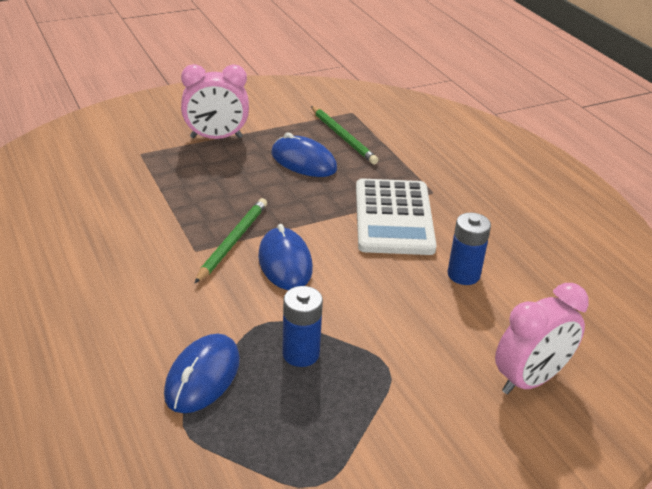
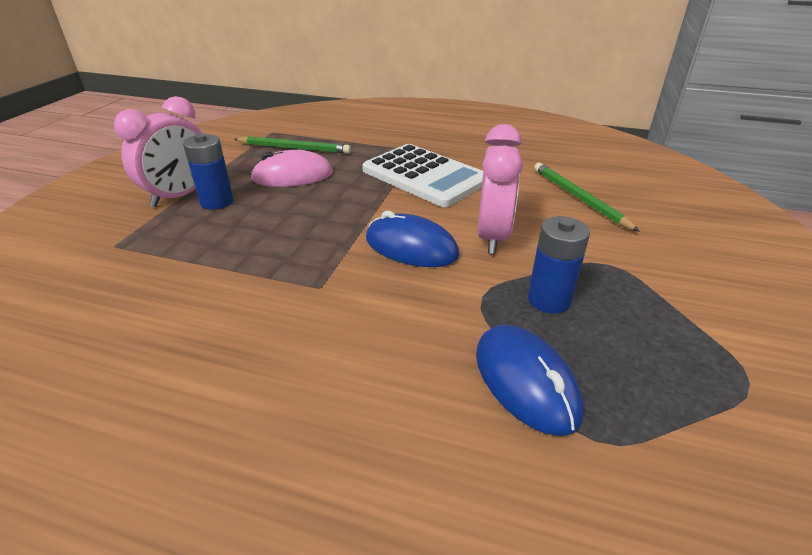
camera: 45 degrees left, 0 degrees up
green pencil [194,198,267,284] -> green pencil moved to [534,163,640,232]
blue mouse [271,132,337,177] -> pink mouse [250,150,333,187]
blue battery [448,213,491,285] -> blue battery moved to [183,133,234,210]
pink clock [495,283,589,394] -> pink clock moved to [477,124,523,254]

